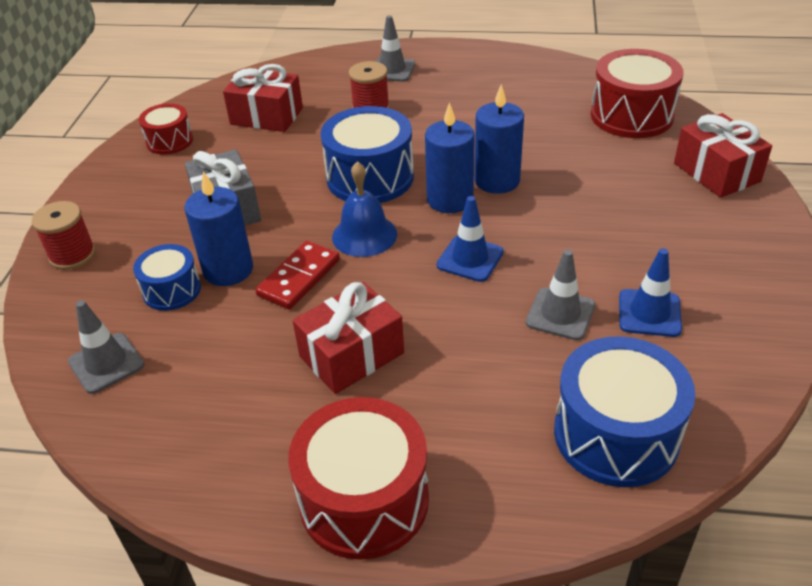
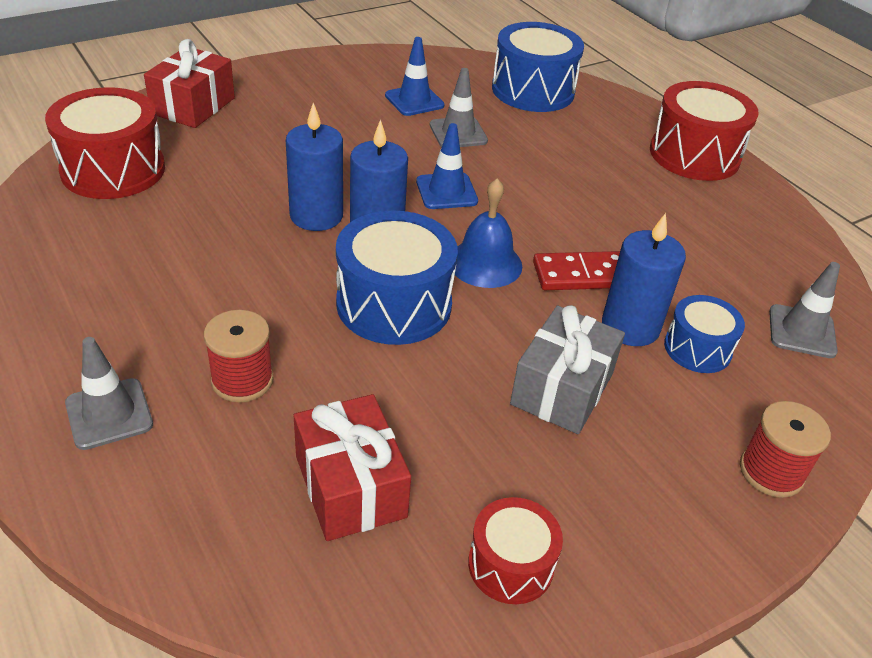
camera: 135 degrees left, 0 degrees up
red gift [293,282,404,394] -> none

